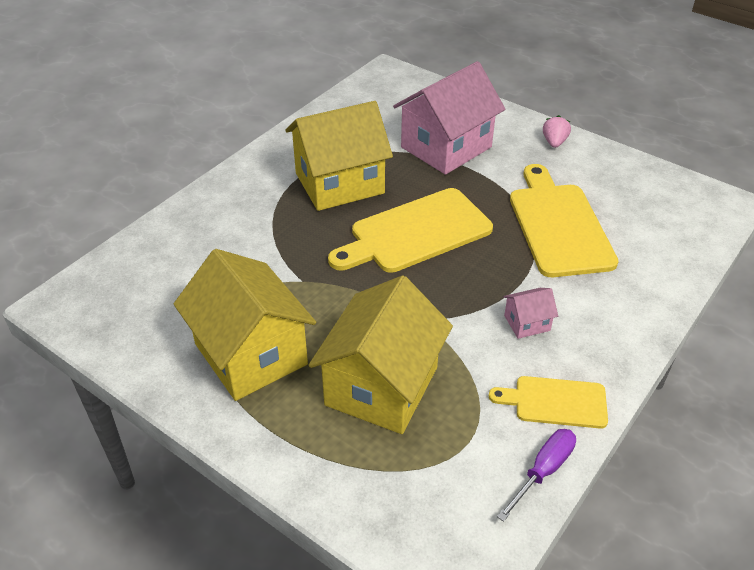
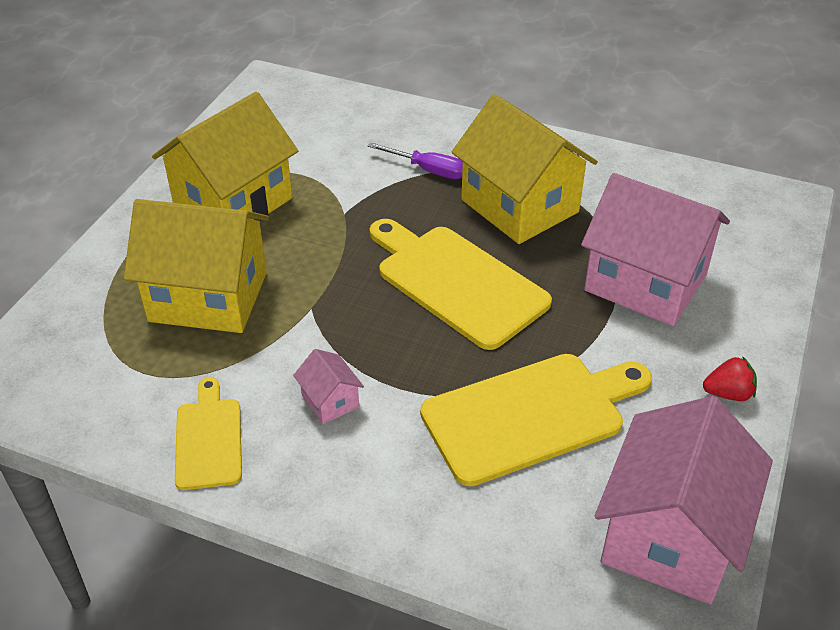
camera: 75 degrees right, 0 degrees up
purple screwdriver [497,429,576,522] -> purple screwdriver moved to [368,142,463,179]
pink strawberry [543,115,571,148] -> red strawberry [703,356,757,401]
none -> pink house [595,396,773,605]

